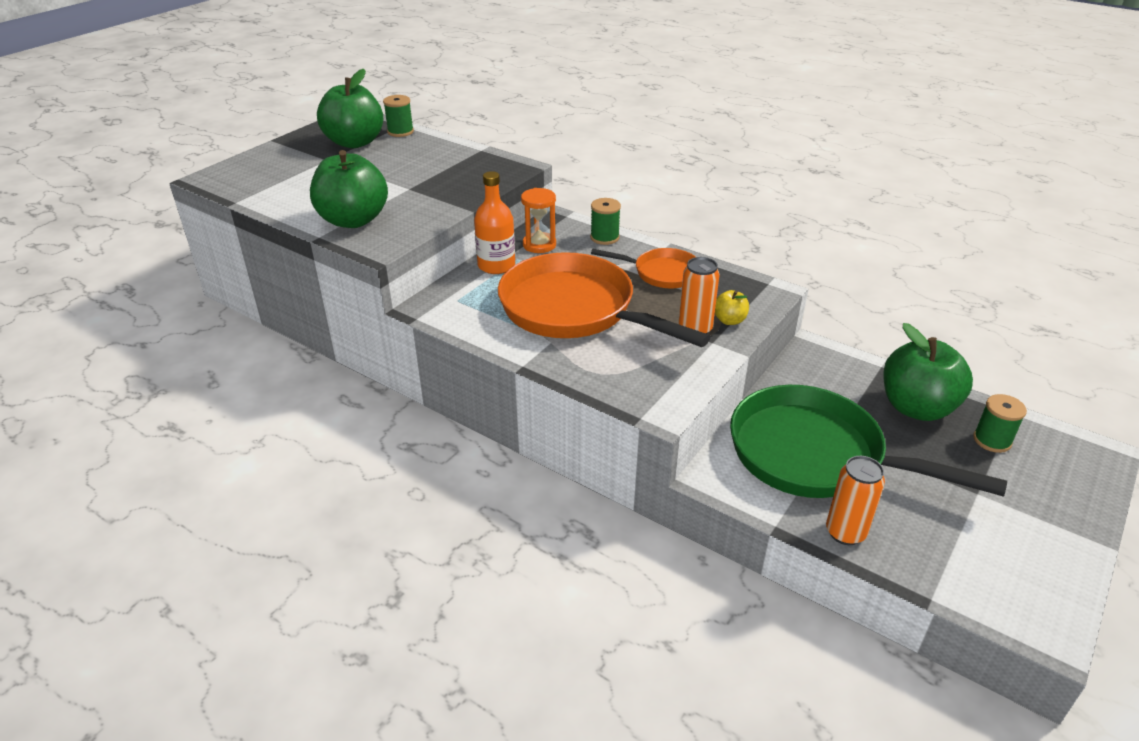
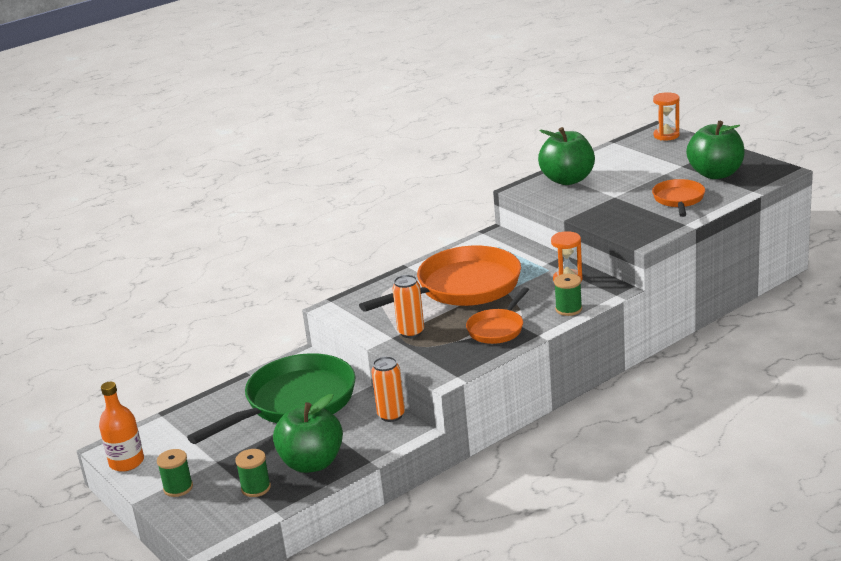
camera: 110 degrees right, 10 degrees down
green spool [383,95,414,137] -> green spool moved to [157,449,193,497]
orange bottle [474,171,515,274] -> orange bottle moved to [99,382,144,472]
yellow apple [715,290,749,325] -> none
orange can [826,456,885,545] -> orange can moved to [371,356,405,422]
none -> orange pan [652,179,705,217]
none -> orange hourglass [653,92,680,140]

